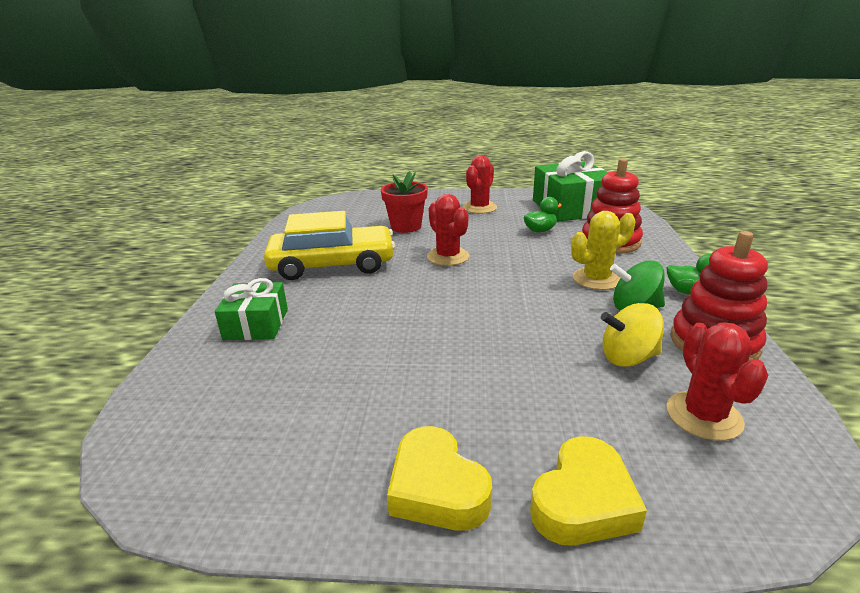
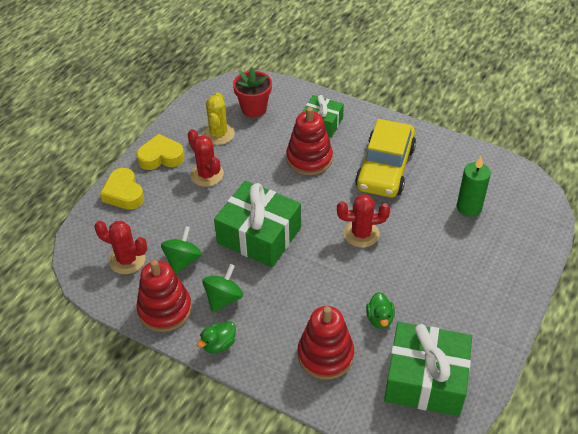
camera: 115 degrees right, 20 degrees up
red flower pot [381,171,428,233] -> red flower pot moved to [233,67,272,117]
red cactus [463,155,497,214] -> red cactus moved to [187,129,224,187]
yellow cactus [571,211,636,290] -> yellow cactus moved to [203,92,235,145]
yellow spinning top [601,303,664,367] -> green spinning top [161,226,202,274]
none -> green gift [214,181,301,267]
none -> red stacking toy [286,107,333,175]
none -> green candle [457,156,491,217]

